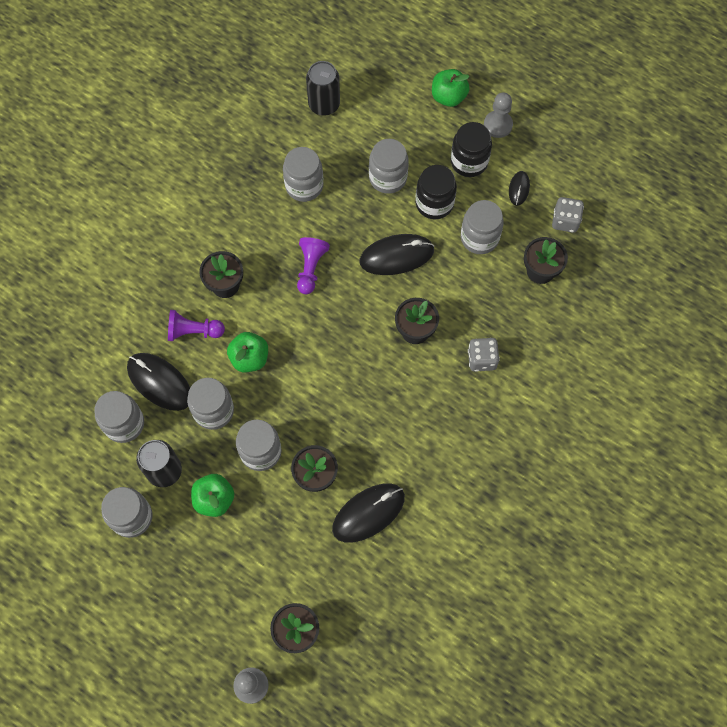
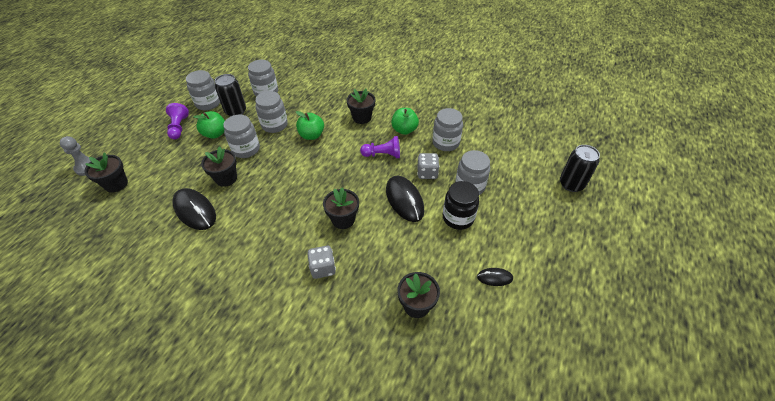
camera: 80 degrees right, 20 degrees down
black mouse [127,353,190,411] -> none
purple pawn [168,310,225,341] -> purple pawn moved to [166,103,189,139]
black can [306,61,340,116] -> black can moved to [560,145,600,192]
green apple [432,69,470,107] -> green apple moved to [391,108,419,135]
black jar [451,122,492,177] -> none
grey jar [461,200,504,254] -> none
grey pawn [484,93,513,138] -> none
grey dice [552,197,584,233] -> grey dice moved to [417,153,439,179]

